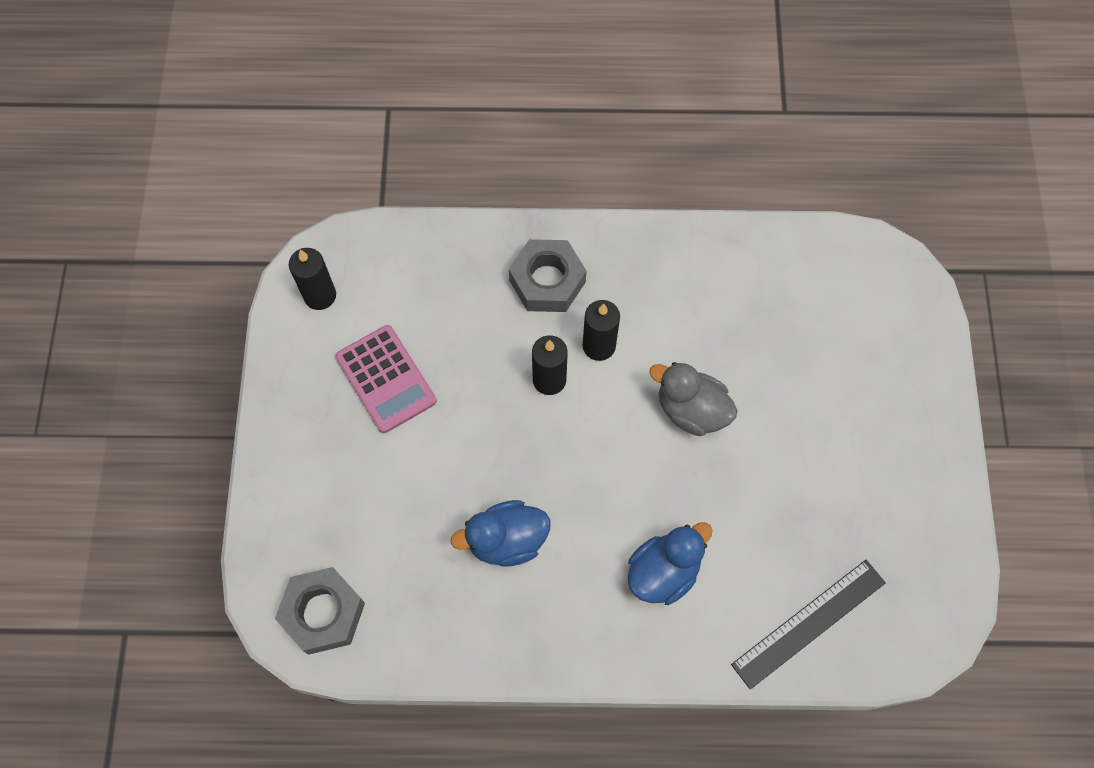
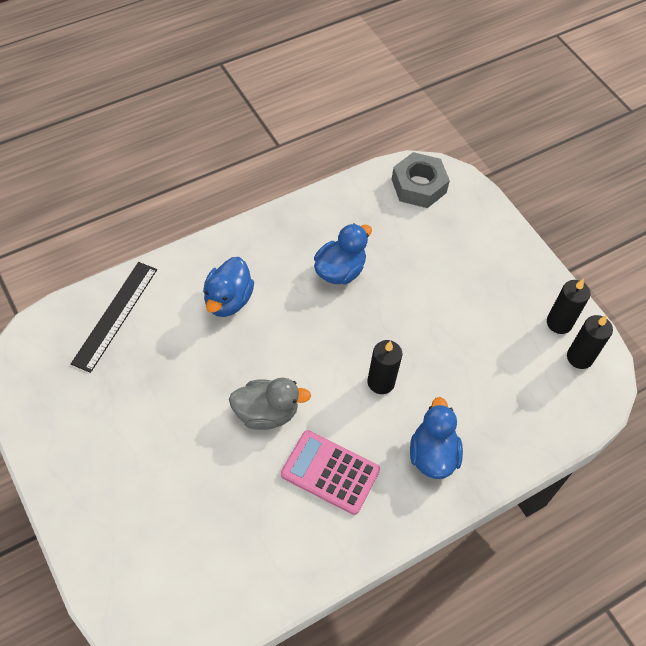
camera: 145 degrees right, 10 degrees down
pink calculator [335,325,437,433] -> pink calculator moved to [281,430,380,515]
grey nut [509,239,587,312] -> blue duck [410,397,463,479]
black candle [583,300,620,361] -> black candle moved to [547,279,590,334]

